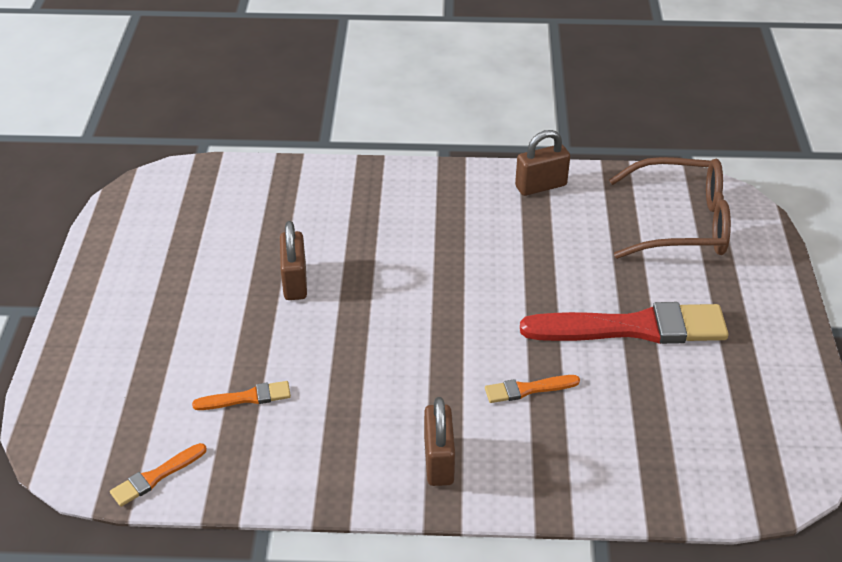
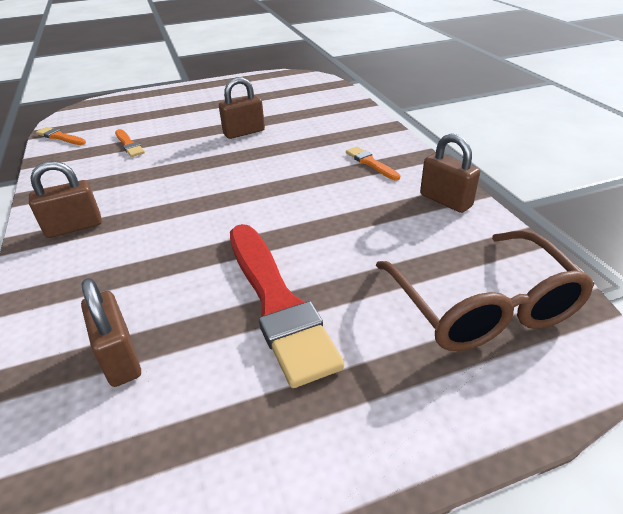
camera: 70 degrees right, 5 degrees down
orange brush [485,375,580,403] -> orange brush moved to [346,146,400,180]
none -> brown padlock [81,278,141,387]

